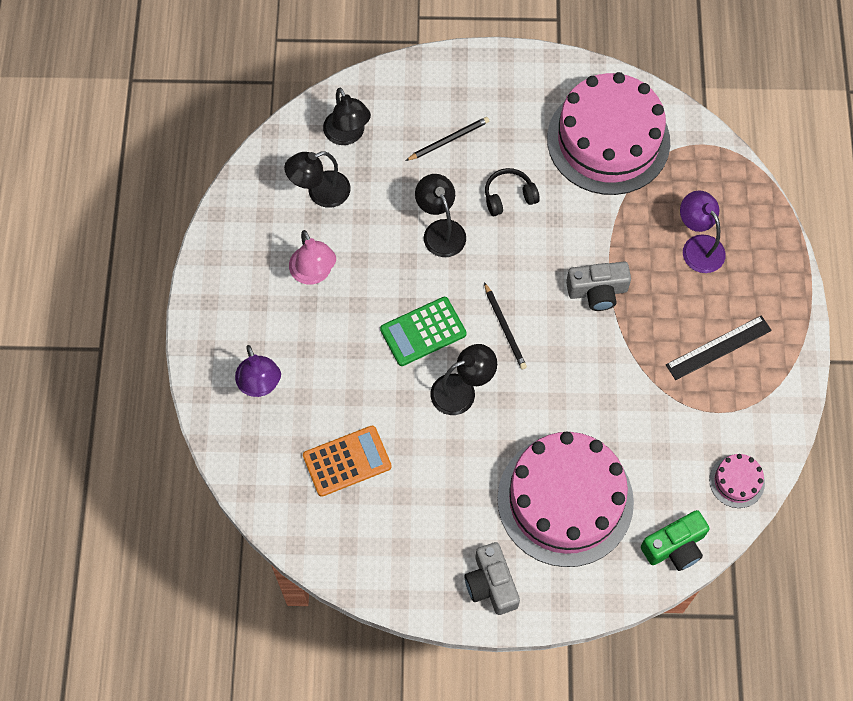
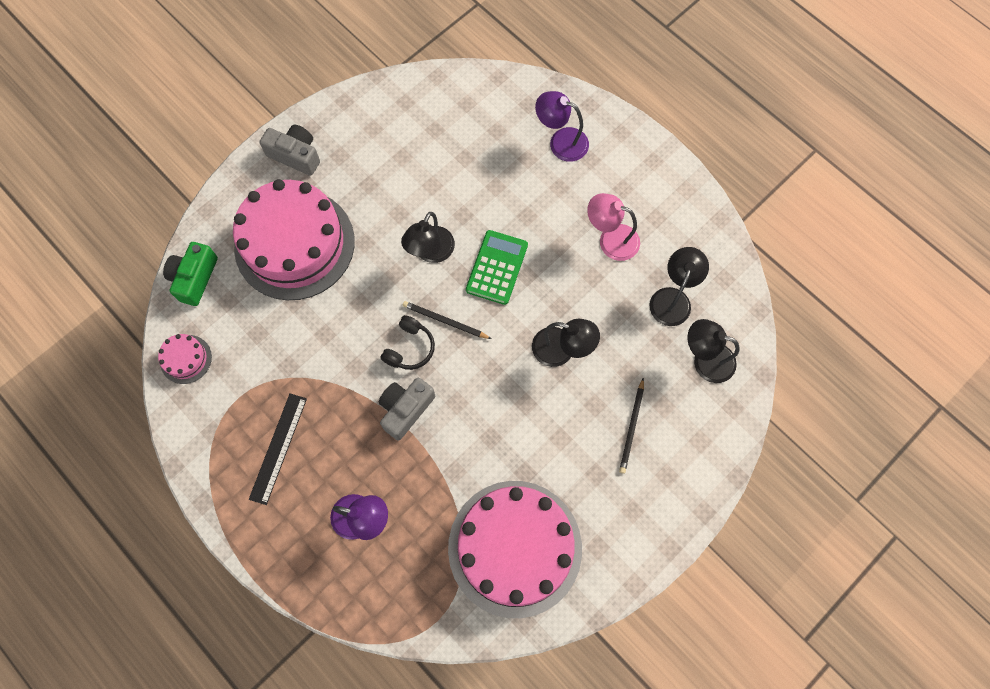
camera: 135 degrees right, 5 degrees up
orange calculator [303,426,392,497] -> none
black headphones [485,168,540,216] -> black headphones moved to [381,315,435,370]

